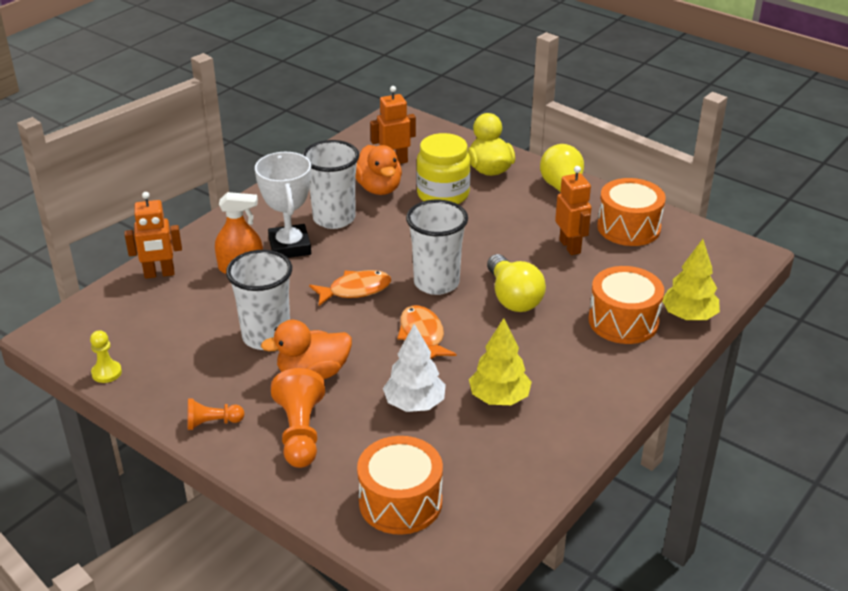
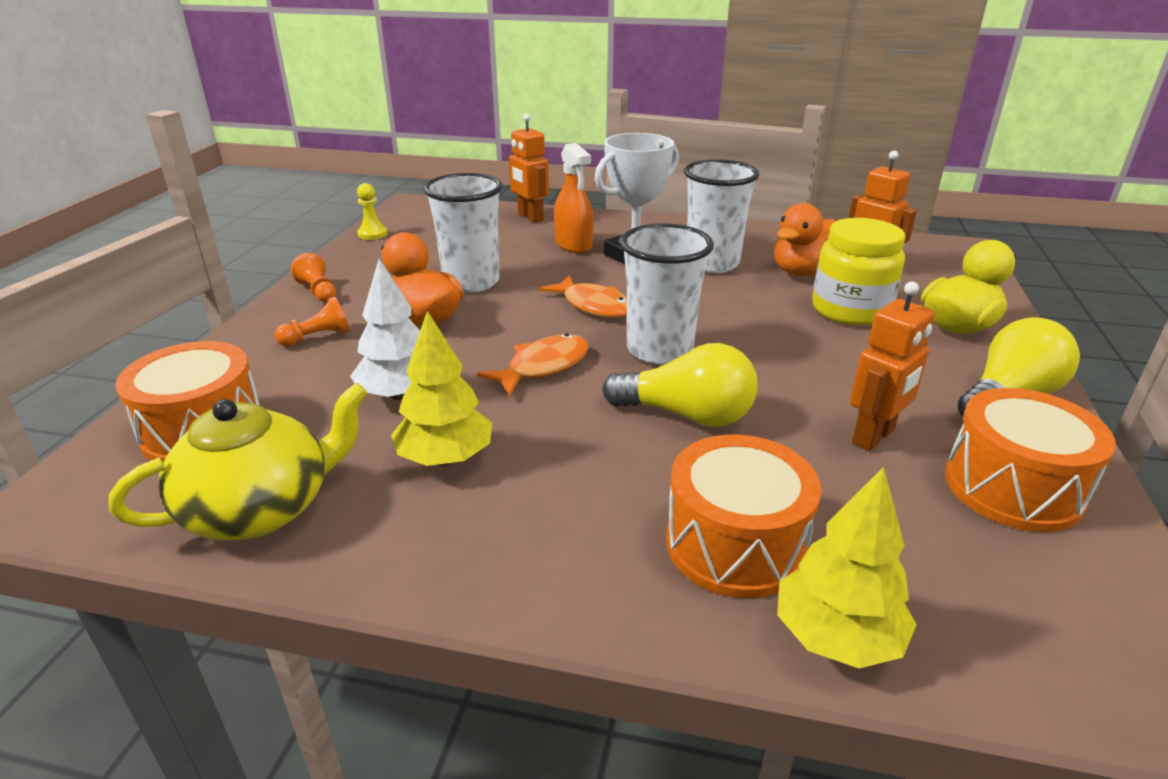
camera: 65 degrees right, 5 degrees down
orange pawn [271,368,325,468] -> orange pawn [275,296,350,346], size x0.57
yellow light bulb [487,254,546,312] -> yellow light bulb turned 120 degrees counterclockwise [602,343,758,427]
none -> yellow teapot [109,383,368,540]

